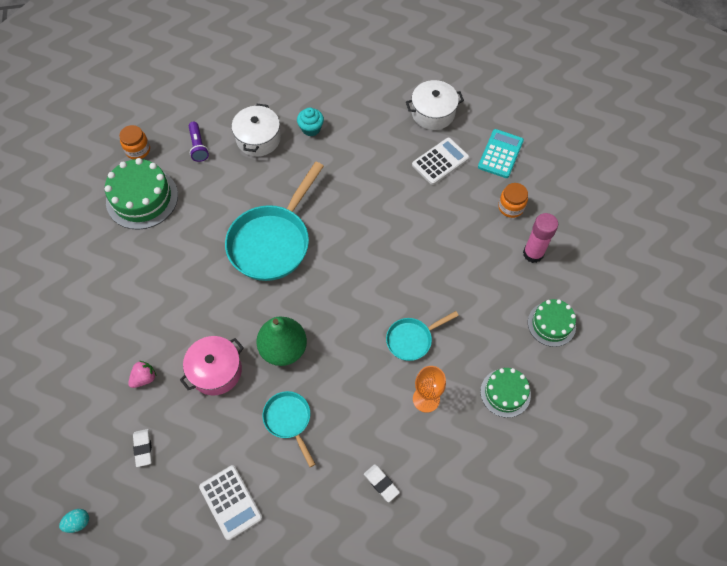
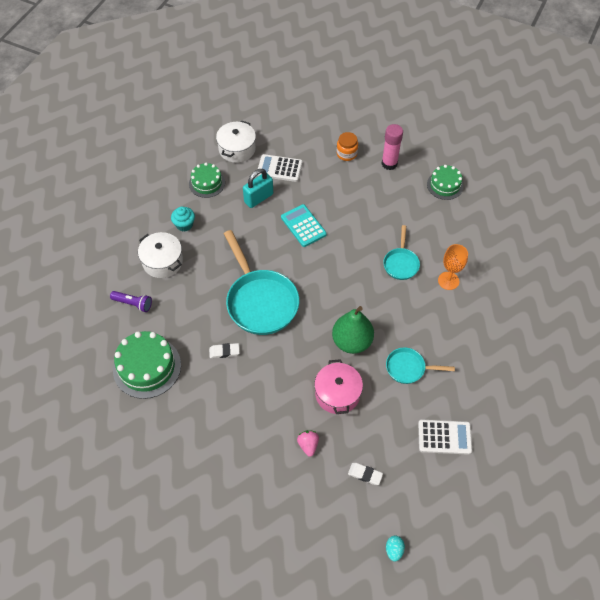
camera: 55 degrees left, 5 degrees down
orange jar [119,125,150,159] -> none
white eraser [364,464,400,502] -> white eraser moved to [209,343,240,358]
white calculator [412,138,469,185] -> white calculator turned 75 degrees counterclockwise [257,154,303,182]
turquoise calculator [478,129,524,178] -> turquoise calculator moved to [281,204,327,247]
green cake [480,368,531,418] -> green cake moved to [189,163,225,198]
none -> turquoise padlock [243,169,273,208]

